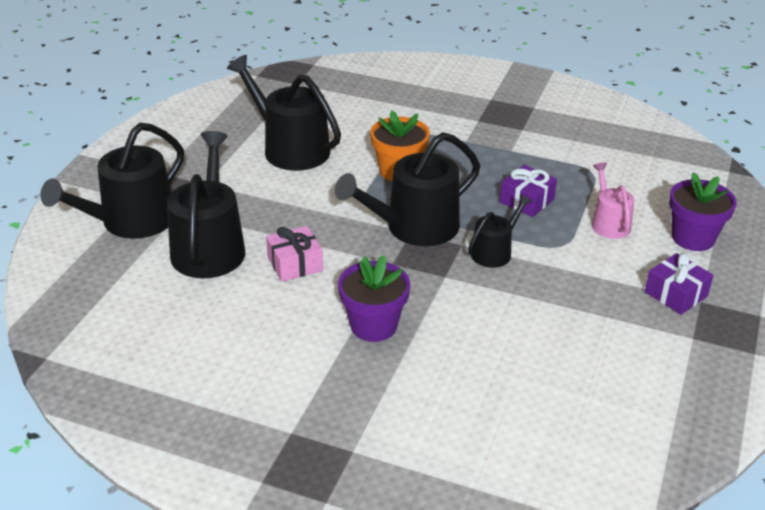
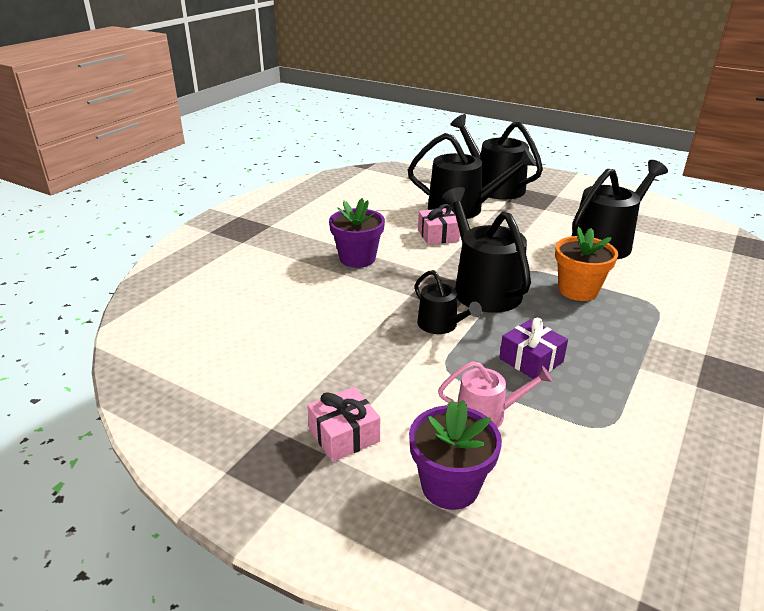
camera: 100 degrees right, 5 degrees down
purple gift [645,253,714,315] -> pink gift [307,387,380,462]

